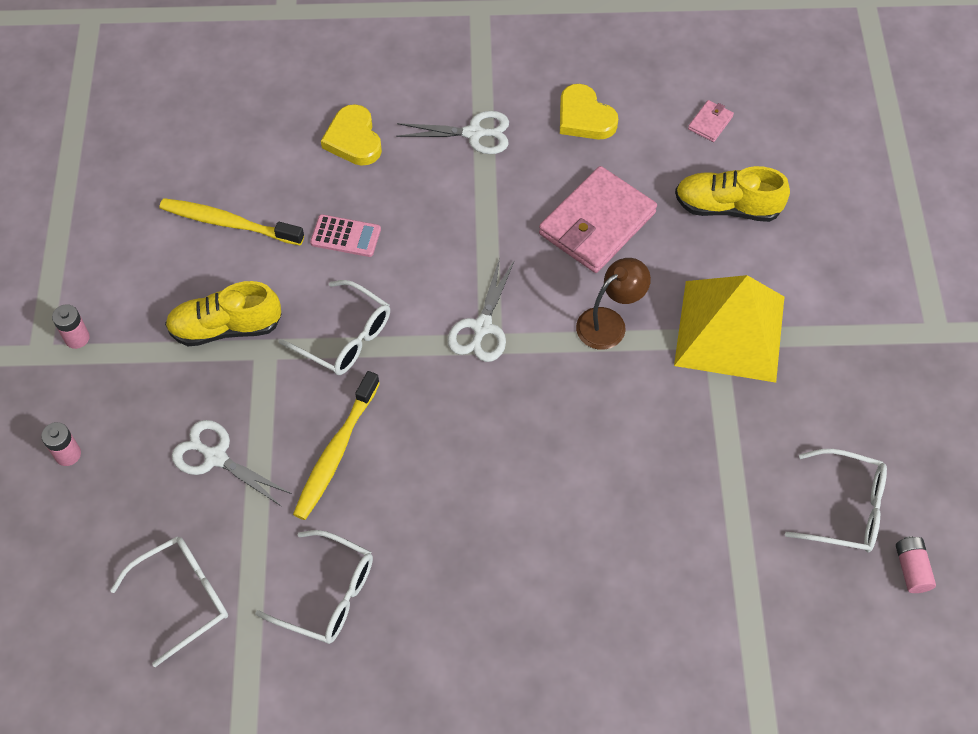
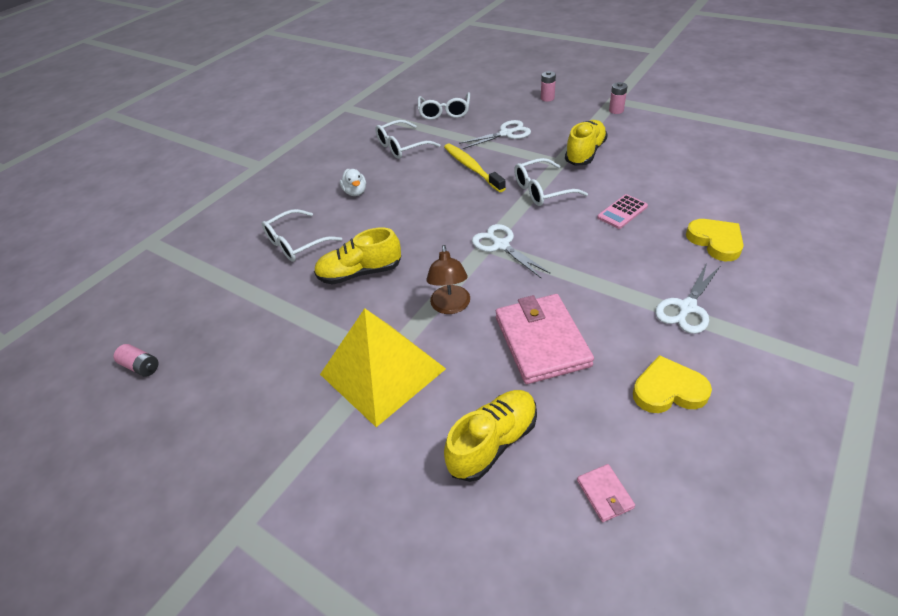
camera: 130 degrees right, 15 degrees down
yellow toothbrush [159,198,304,246] -> none
yellow heart [321,104,382,166] -> yellow heart turned 45 degrees clockwise [686,219,744,261]
white glasses [785,449,887,552] -> white glasses moved to [262,209,342,262]
none -> yellow shoe [314,227,401,285]
none -> white duck [340,169,366,196]

